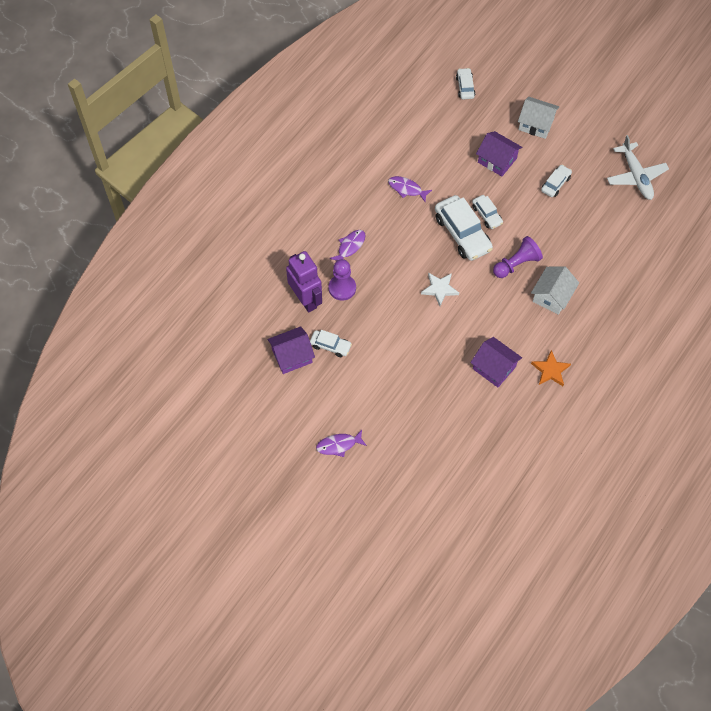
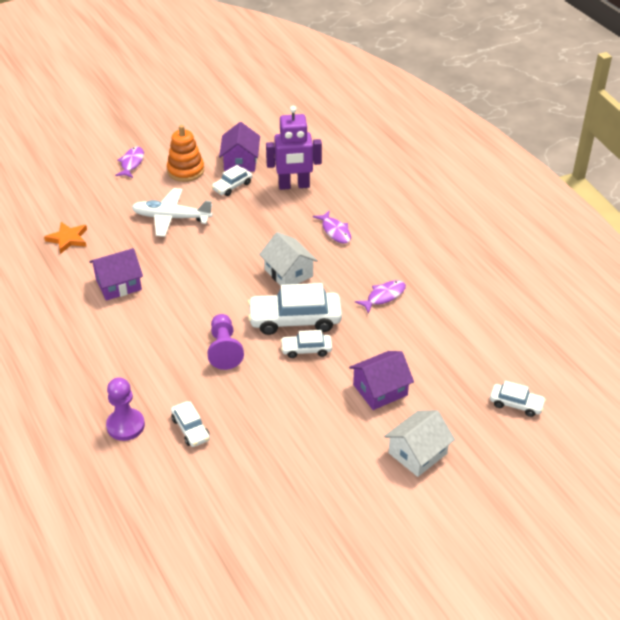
camera: 115 degrees right, 20 degrees down
purple pawn [328,259,356,301] -> purple pawn moved to [106,377,145,441]
white star [421,273,459,306] -> none
white house [531,266,579,315] -> white house moved to [259,232,318,286]
orange star [531,350,571,386] -> orange star moved to [44,222,87,254]
white car [541,165,572,197] -> white car moved to [171,401,210,447]
white plane [607,135,669,200] -> white plane moved to [131,188,213,237]
none -> orange stacking toy [167,125,204,182]

